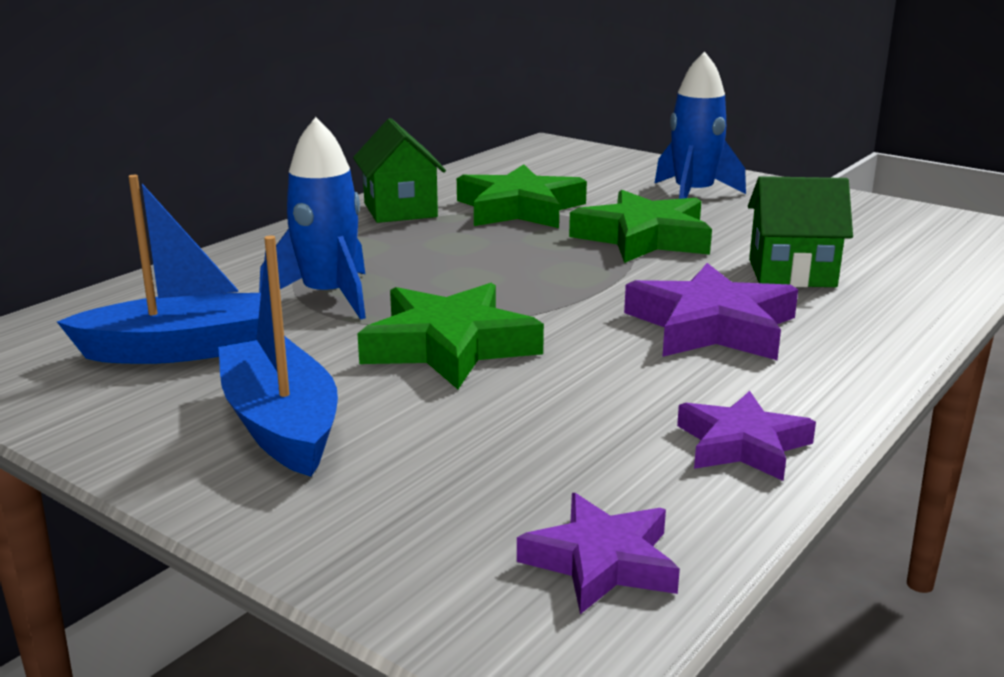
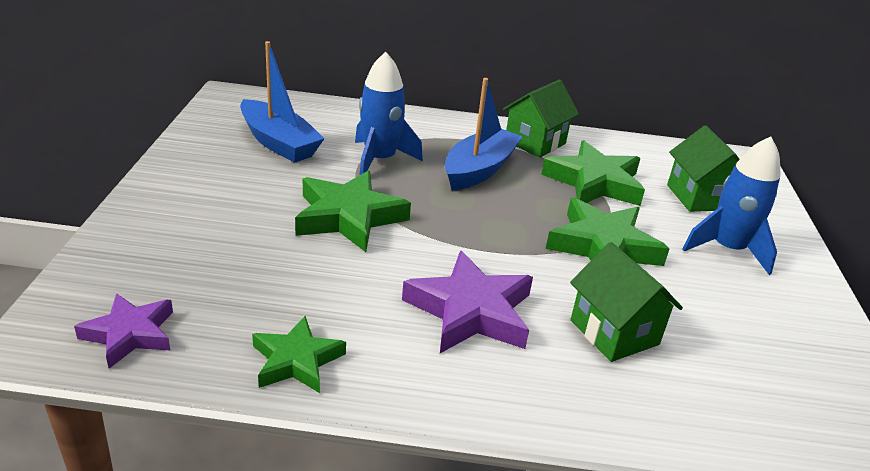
camera: 55 degrees right, 10 degrees up
blue boat [218,235,338,477] -> blue boat moved to [445,78,523,191]
purple star [677,391,816,481] -> green star [252,316,346,393]
none -> green house [667,126,740,212]

